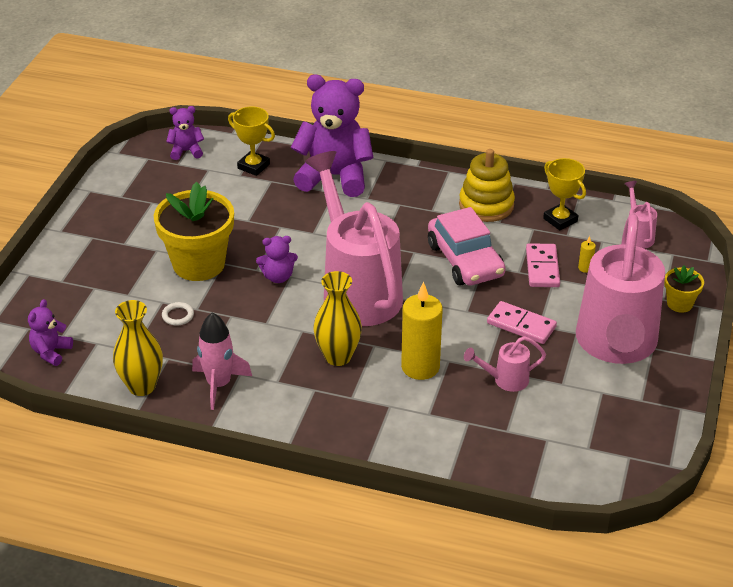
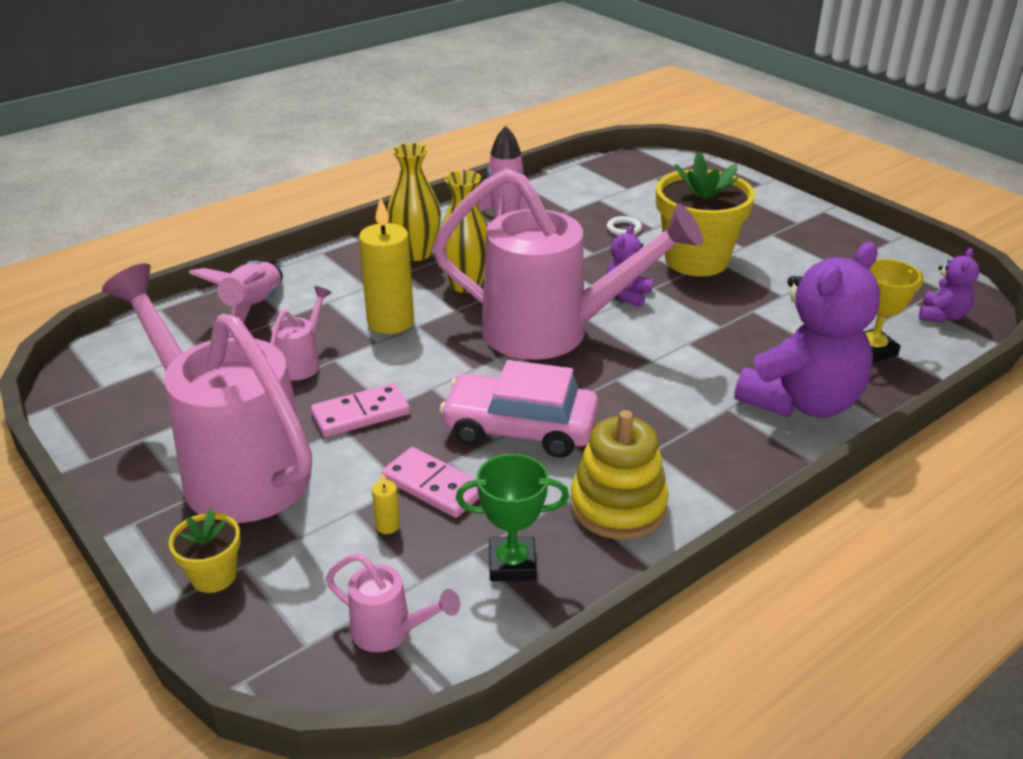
camera: 125 degrees right, 5 degrees down
purple teddy bear [28,299,73,366] -> none
yellow vase [113,300,163,396] -> yellow vase moved to [387,143,441,261]
yellow trophy [543,158,586,231] -> green trophy [456,454,569,581]
none -> pink rocket [189,261,283,336]

